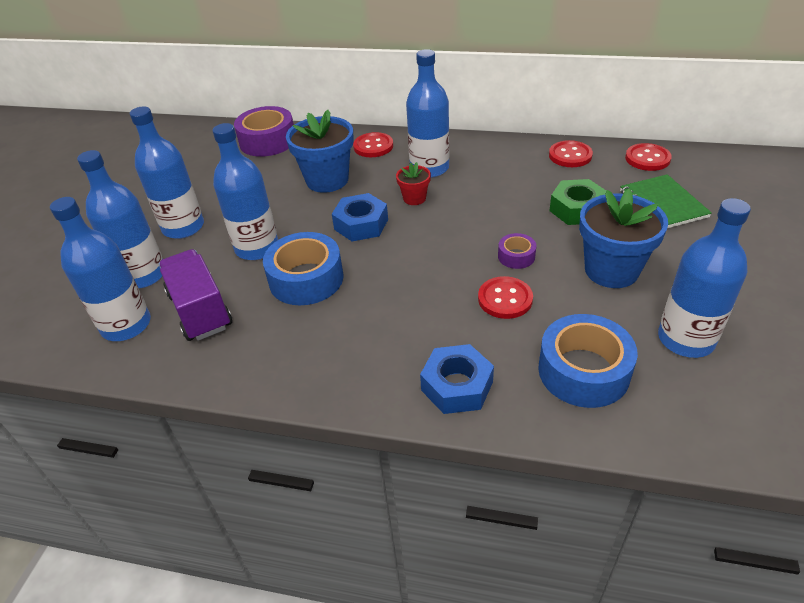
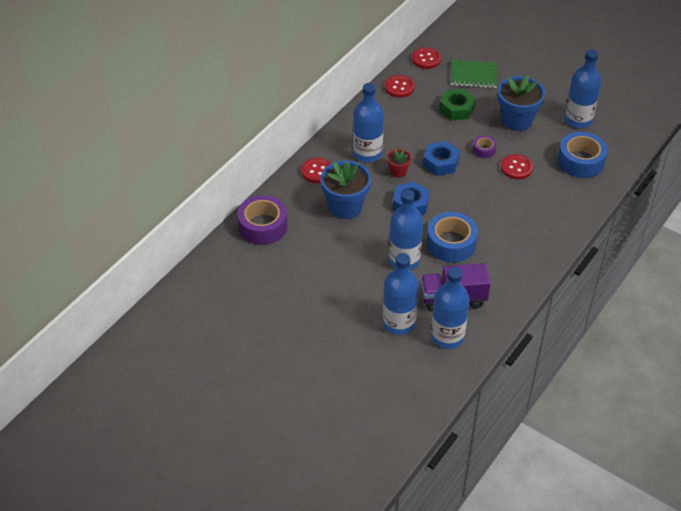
camera: 70 degrees left, 5 degrees up
blue bottle [130,106,204,239] -> none
blue nut [420,344,494,414] -> blue nut moved to [423,141,460,176]

